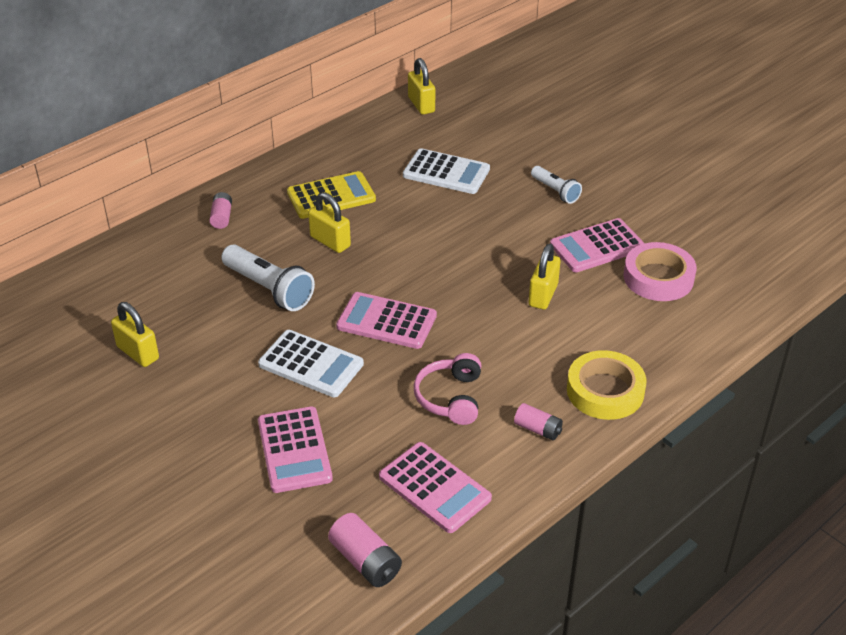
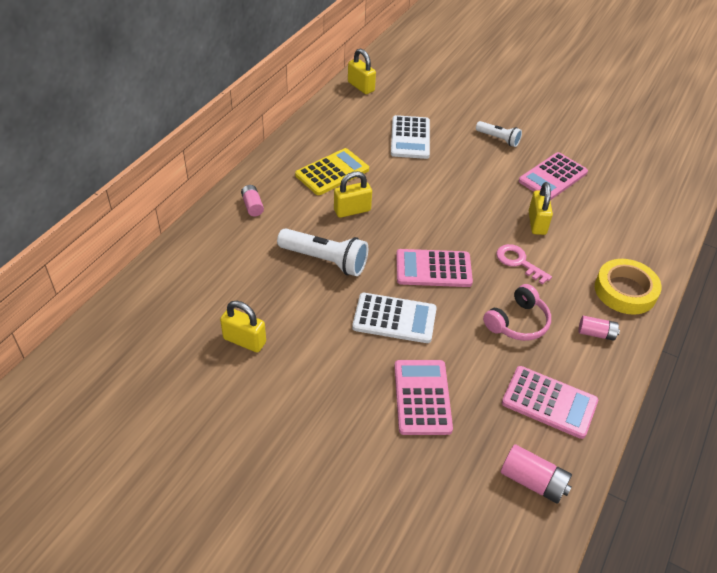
camera: 20 degrees left, 5 degrees up
pink calculator [258,406,333,493] -> pink calculator turned 150 degrees counterclockwise [394,360,453,435]
yellow padlock [308,192,351,253] -> yellow padlock turned 45 degrees counterclockwise [334,171,372,218]
white calculator [403,148,490,194] -> white calculator turned 90 degrees clockwise [391,115,430,159]
pink headphones [414,353,481,425] -> pink headphones turned 120 degrees counterclockwise [483,284,551,341]
pink tape [624,242,697,301] -> none
none -> pink key [496,244,552,285]

